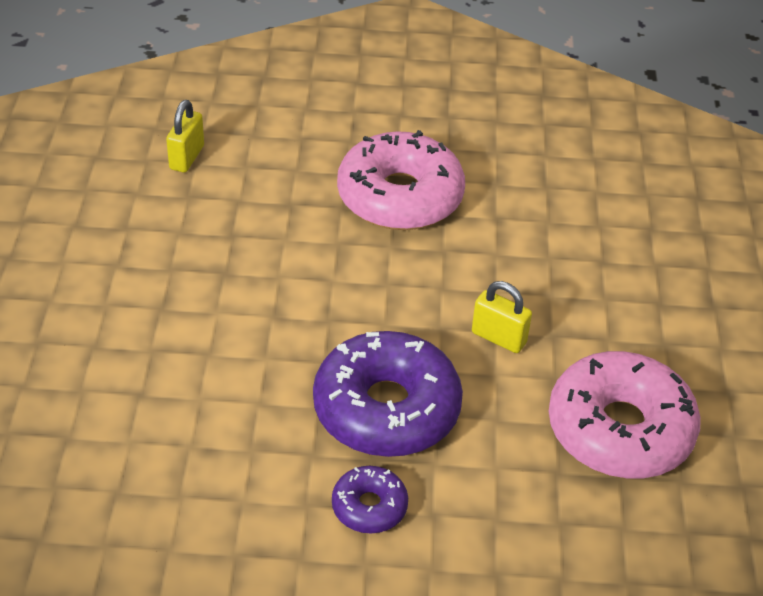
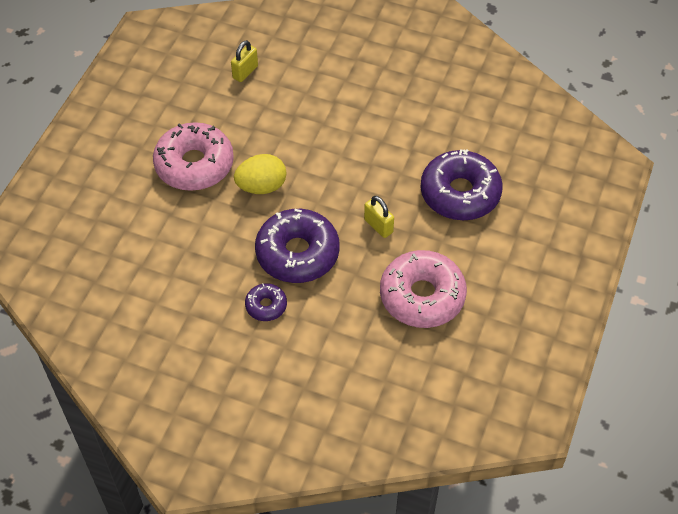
camera: 20 degrees right, 10 degrees up
pink donut [337,130,465,230] -> pink donut moved to [153,122,234,191]
none -> yellow egg [234,154,287,194]
none -> purple donut [420,149,503,220]

